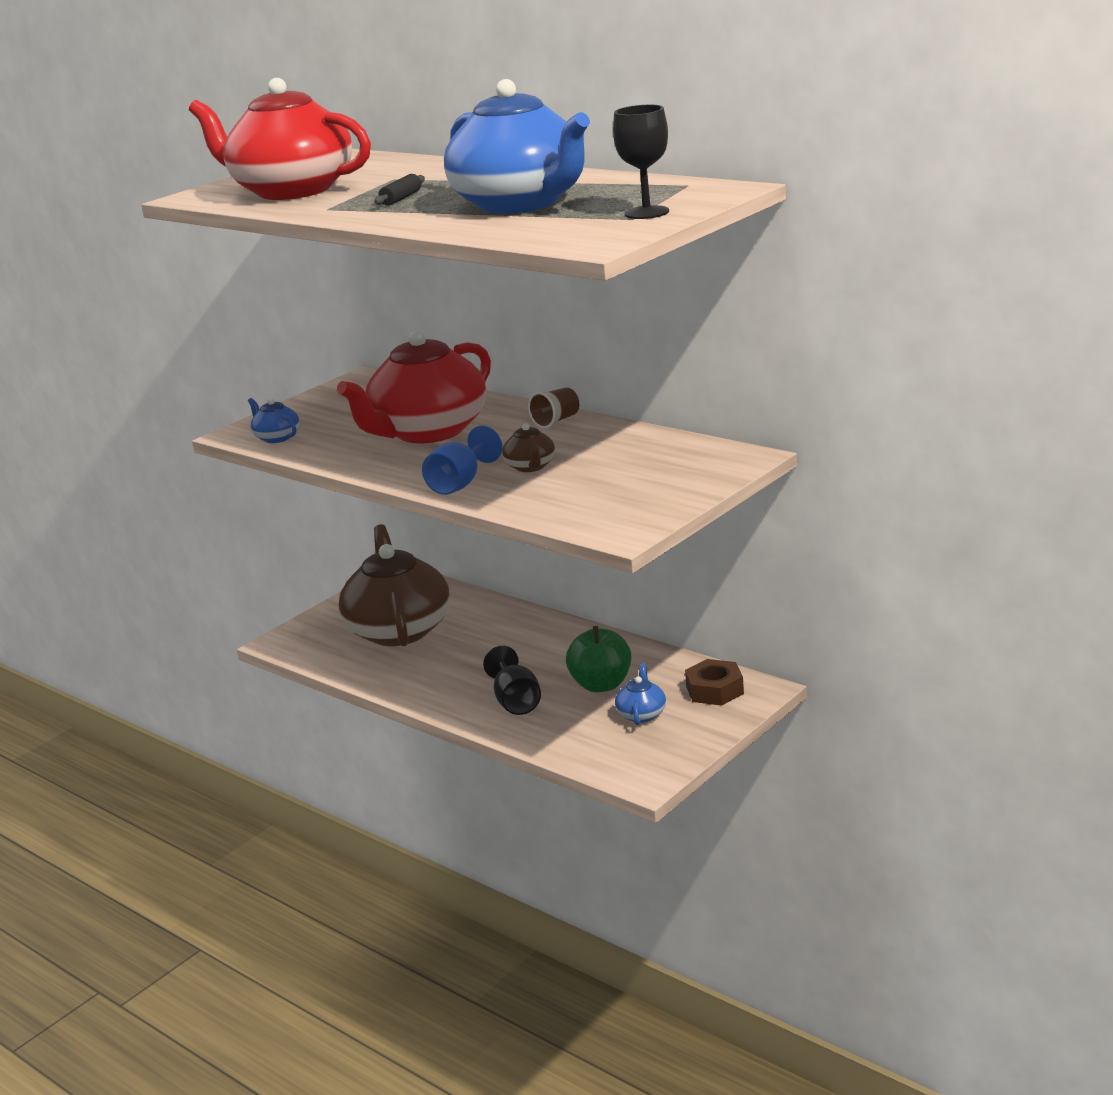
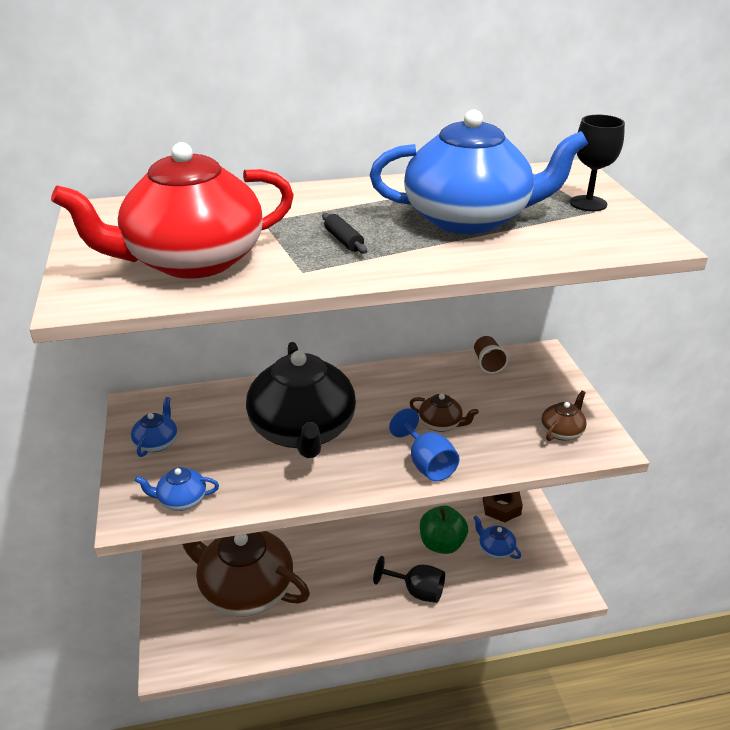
camera: 55 degrees left, 10 degrees up
red teapot [337,330,491,444] -> black teapot [246,342,356,458]
brown cup [528,387,579,429] -> brown cup moved to [474,336,508,374]
none -> blue teapot [131,397,177,457]
none -> brown teapot [541,391,587,441]

